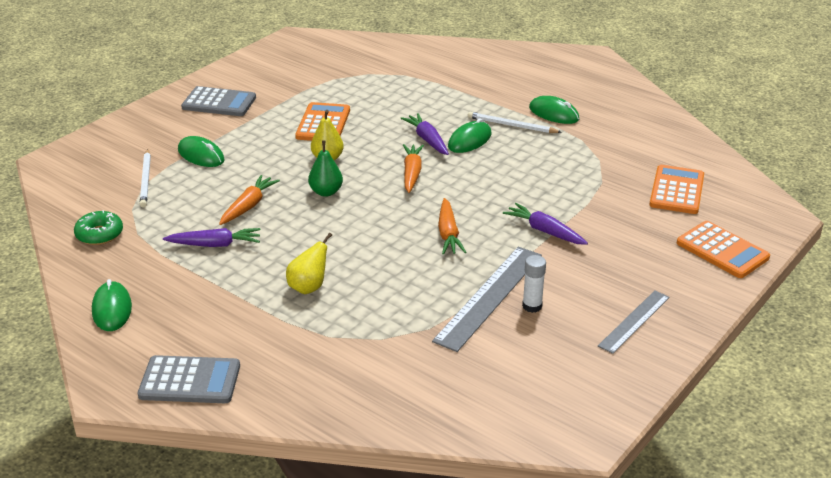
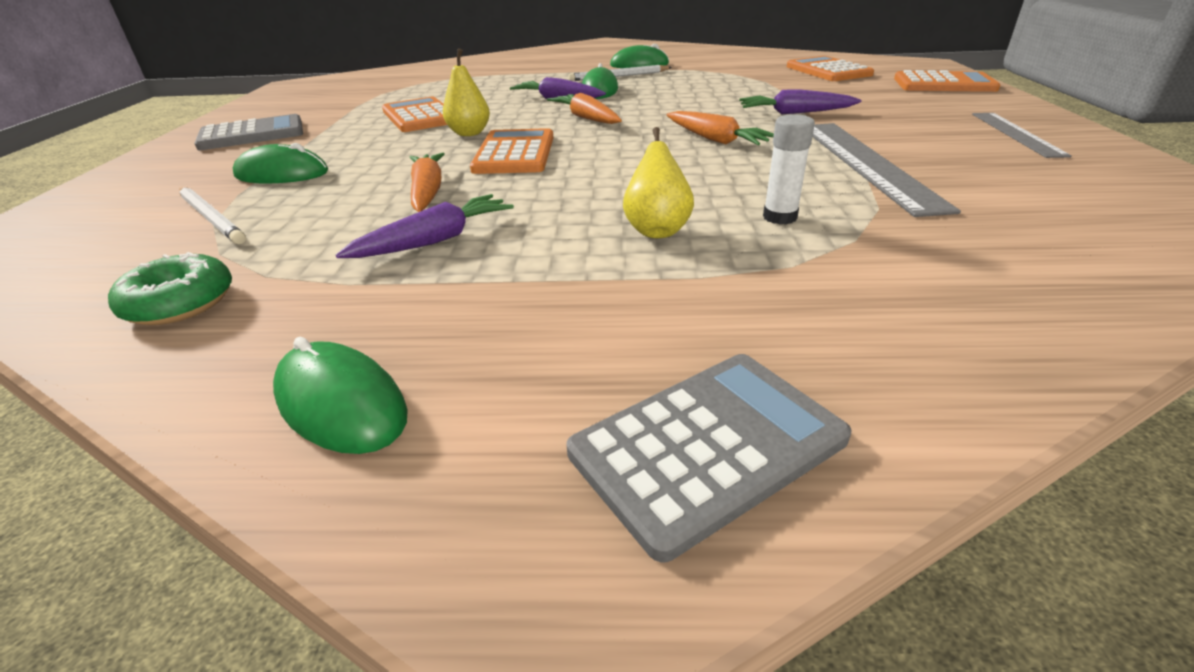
camera: 35 degrees left, 0 degrees up
green pear [308,140,343,197] -> orange calculator [470,128,553,174]
white glue stick [522,255,546,313] -> white glue stick moved to [763,114,815,224]

